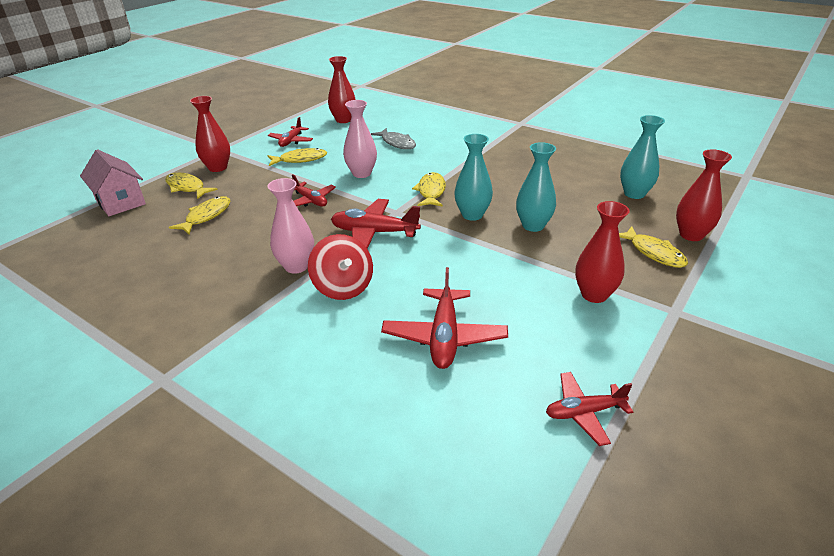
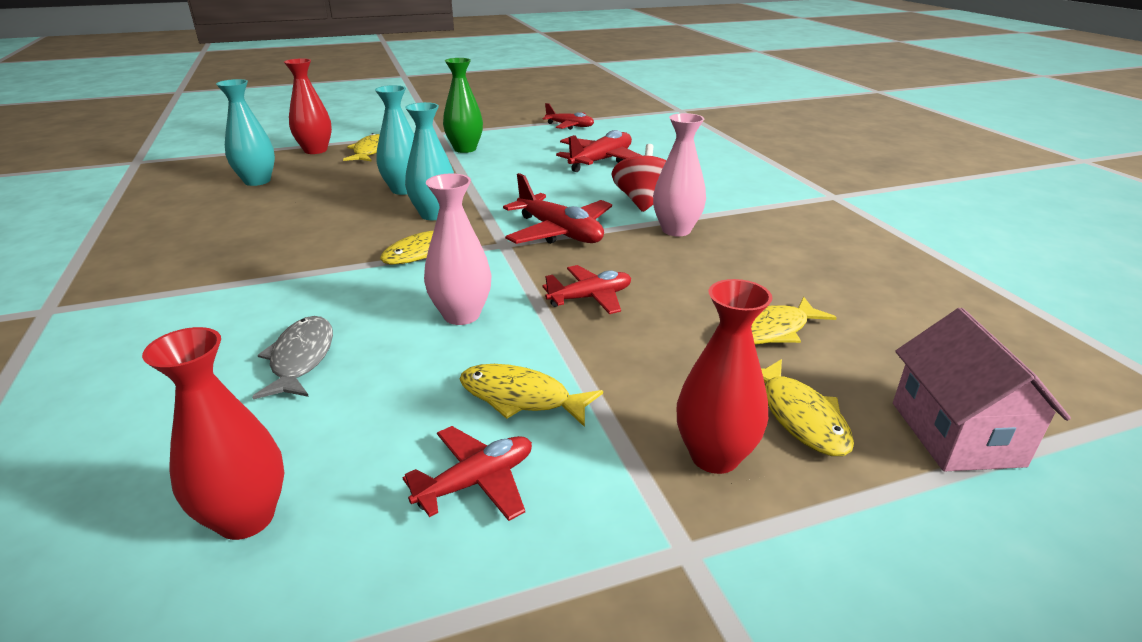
camera: 145 degrees left, 5 degrees down
red plane [292,174,336,207] -> red plane turned 75 degrees clockwise [542,265,631,314]
red vase [575,201,630,303] -> green vase [443,58,483,153]

